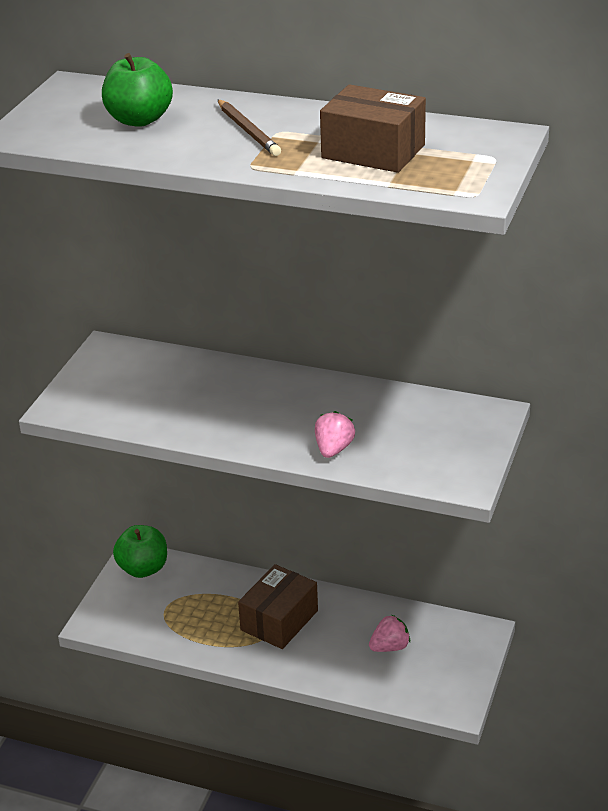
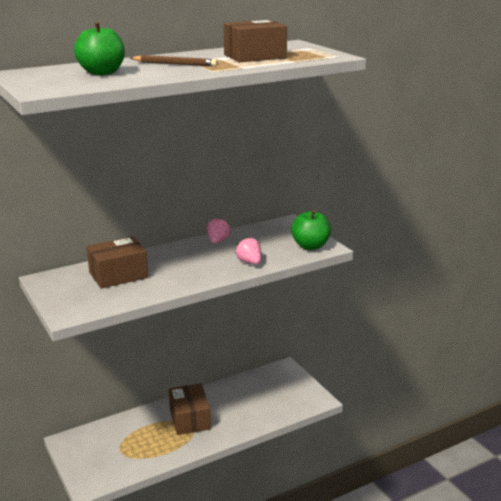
camera: 50 degrees left, 10 degrees down
green apple [113,525,167,578] -> green apple moved to [291,210,331,250]
pink strawberry [369,615,410,652] -> pink strawberry moved to [207,217,231,243]
none -> brown box [86,236,148,289]

